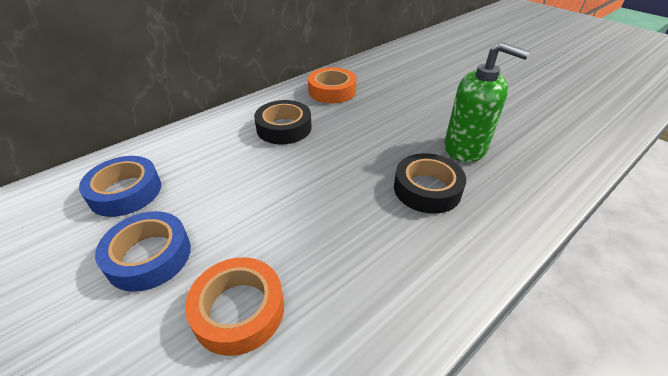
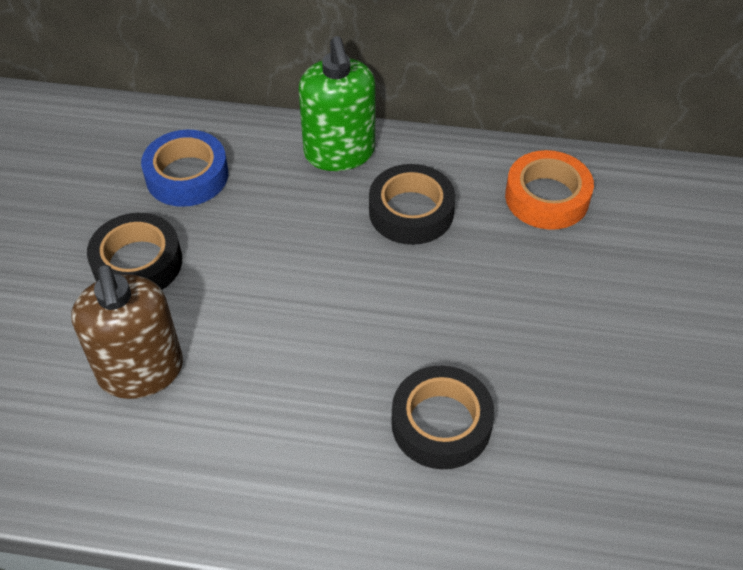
camera: 50 degrees right, 10 degrees up
blue tape [95,211,191,292] -> black tape [87,213,182,290]
orange tape [185,257,284,356] -> brown soap dispenser [71,265,183,399]
green soap dispenser [444,42,530,162] -> green soap dispenser moved to [299,36,376,171]

